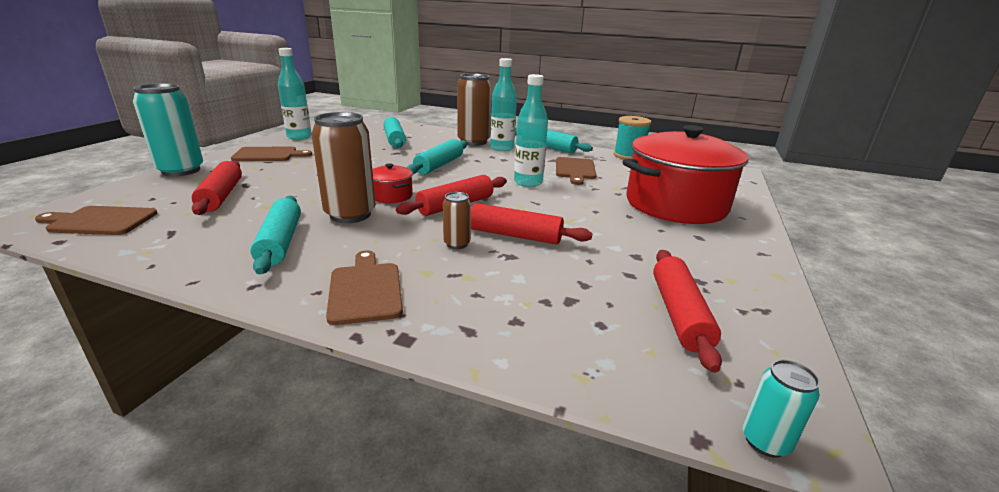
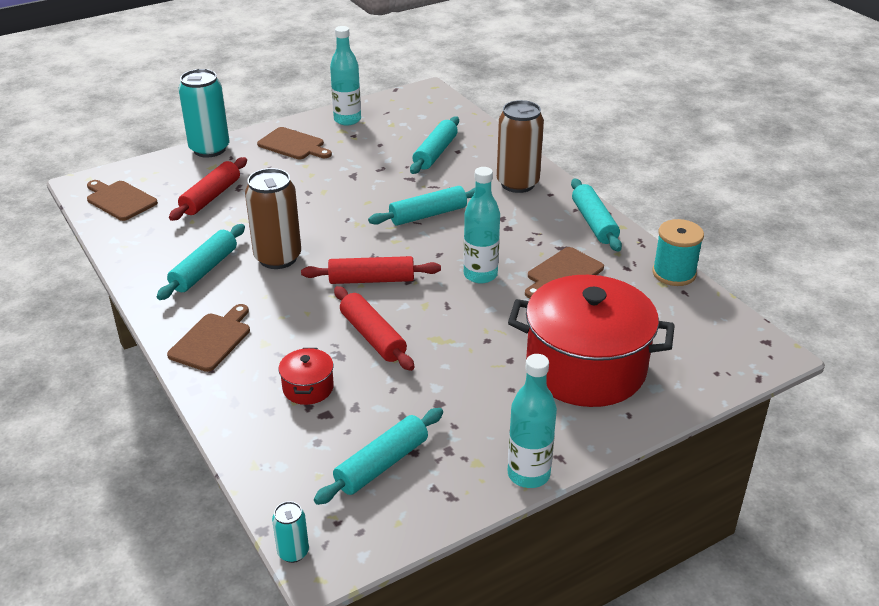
camera: 40 degrees right, 10 degrees up
red pot [372,163,413,203] -> red pot moved to [279,348,334,405]
brown can [443,192,471,249] -> none
turquoise bottle [491,58,517,151] -> turquoise bottle moved to [508,354,557,488]
red rolling pin [653,250,722,373] -> turquoise rolling pin [314,408,443,505]

